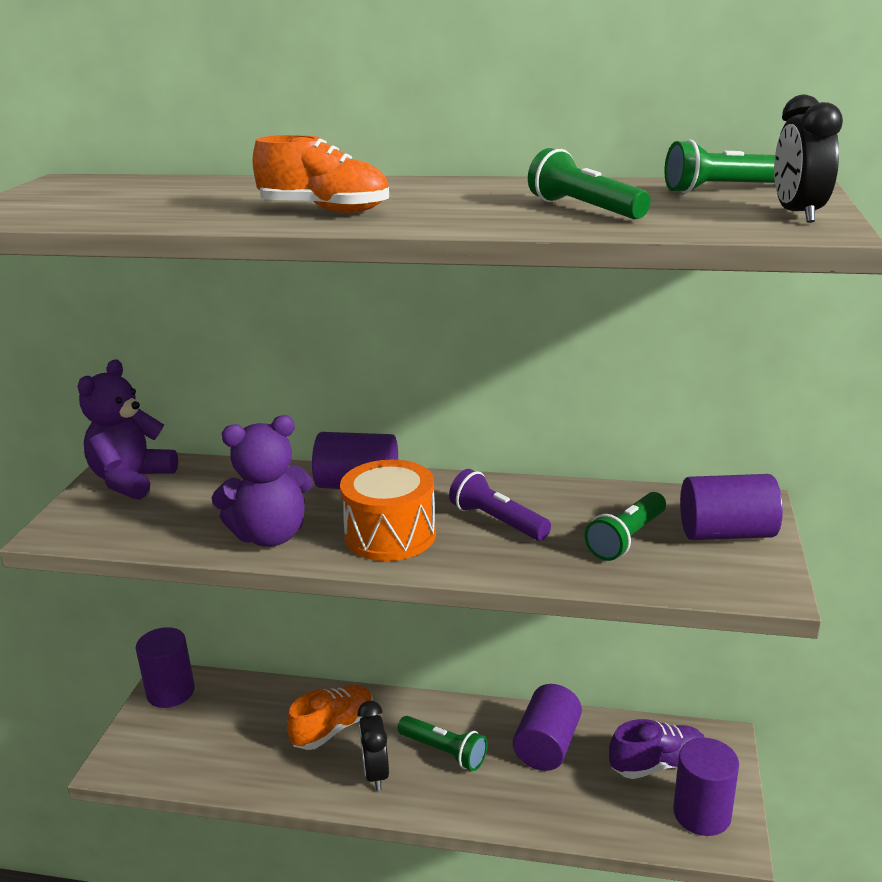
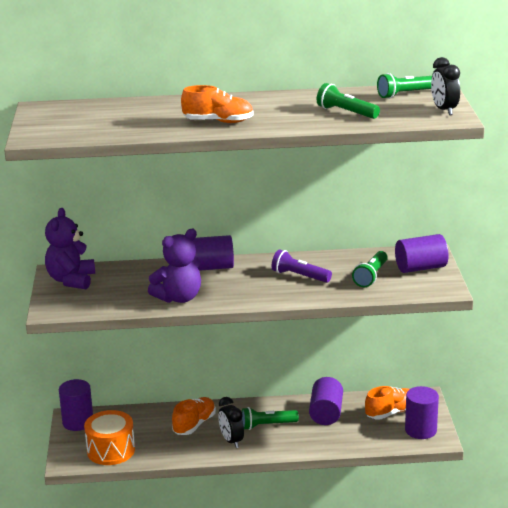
camera: 15 degrees left, 0 degrees up
orange drum [340,460,436,561] -> orange drum moved to [84,410,135,465]
green flashlight [398,716,488,771] -> green flashlight turned 150 degrees clockwise [242,407,299,430]
purple shoe [609,719,705,779] -> orange shoe [365,386,410,420]

